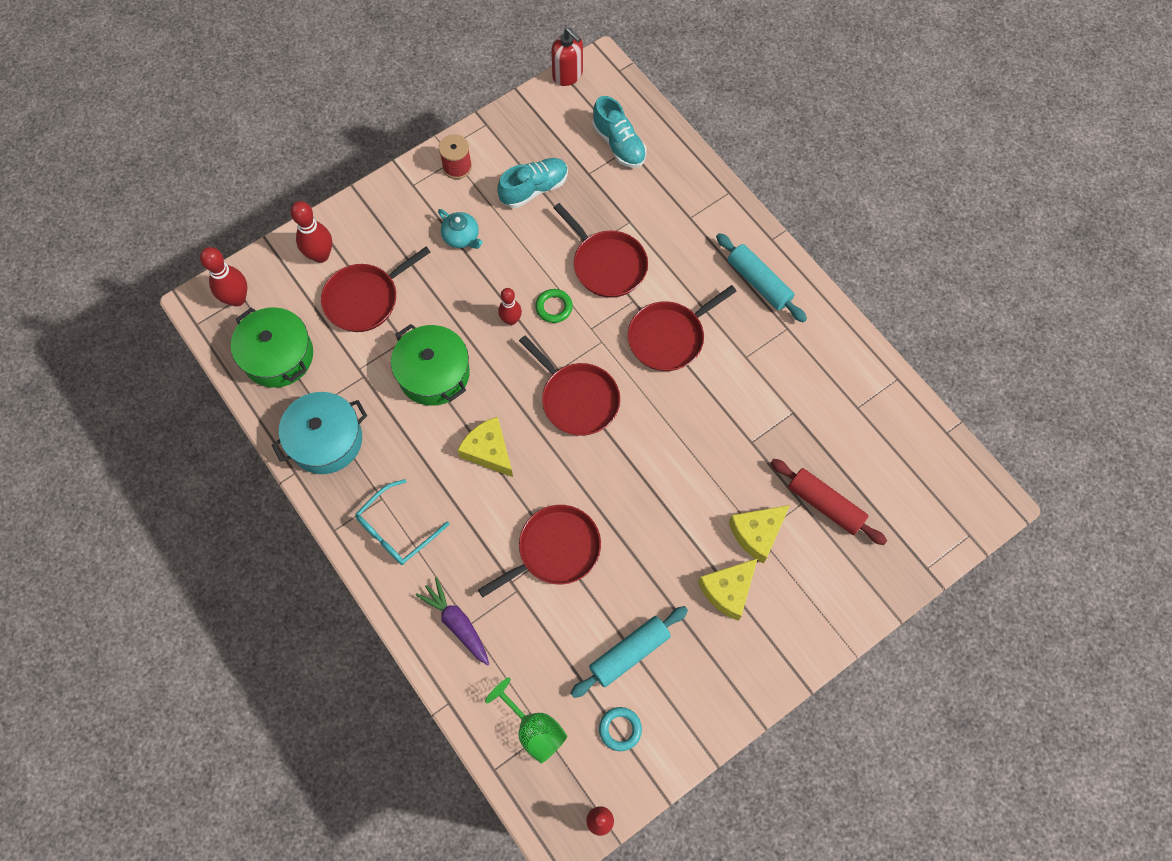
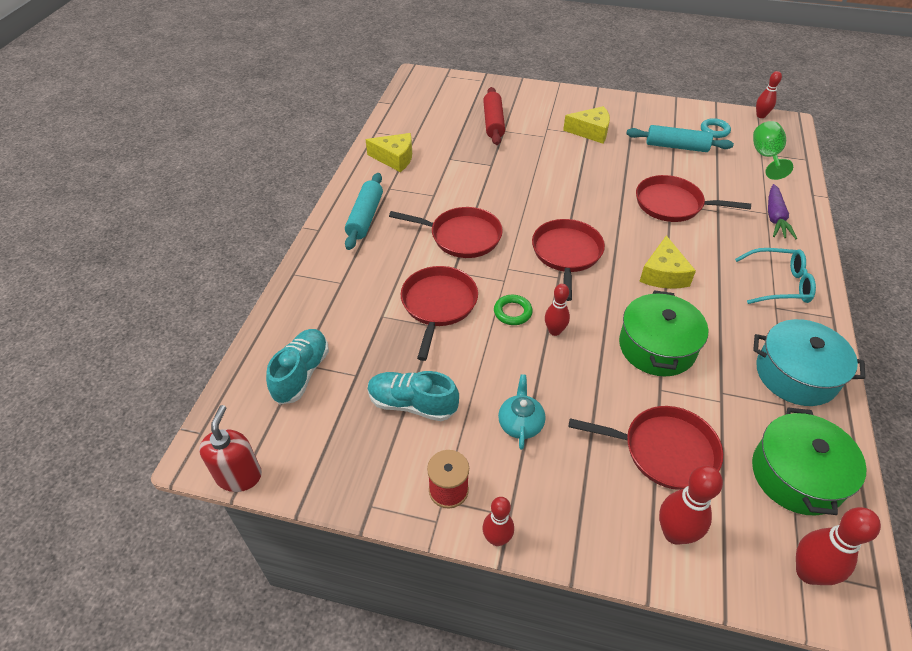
camera: 130 degrees left, 20 degrees down
yellow cheese [729,505,790,564] -> yellow cheese moved to [366,133,412,172]
none -> red bowling pin [482,497,514,546]

